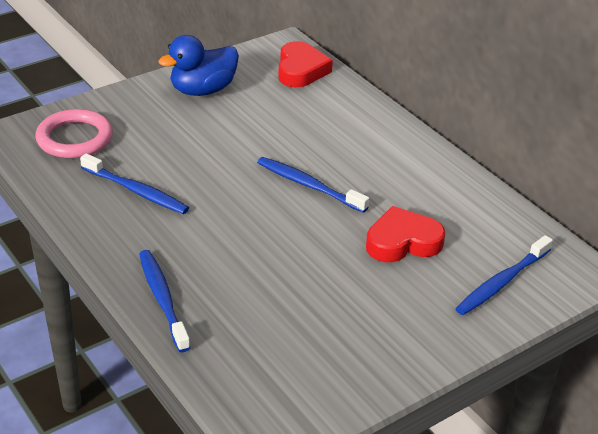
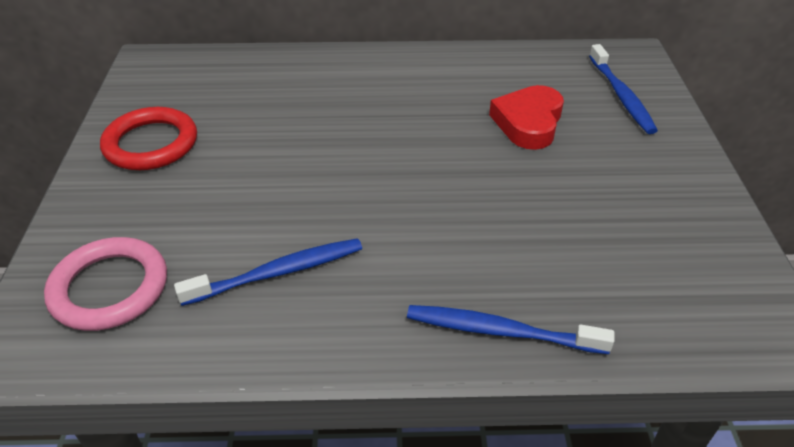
camera: 55 degrees left, 5 degrees up
blue duck [158,35,239,96] -> red ring [100,107,197,170]
blue toothbrush [257,157,369,213] -> none
red heart [278,41,333,87] -> none

